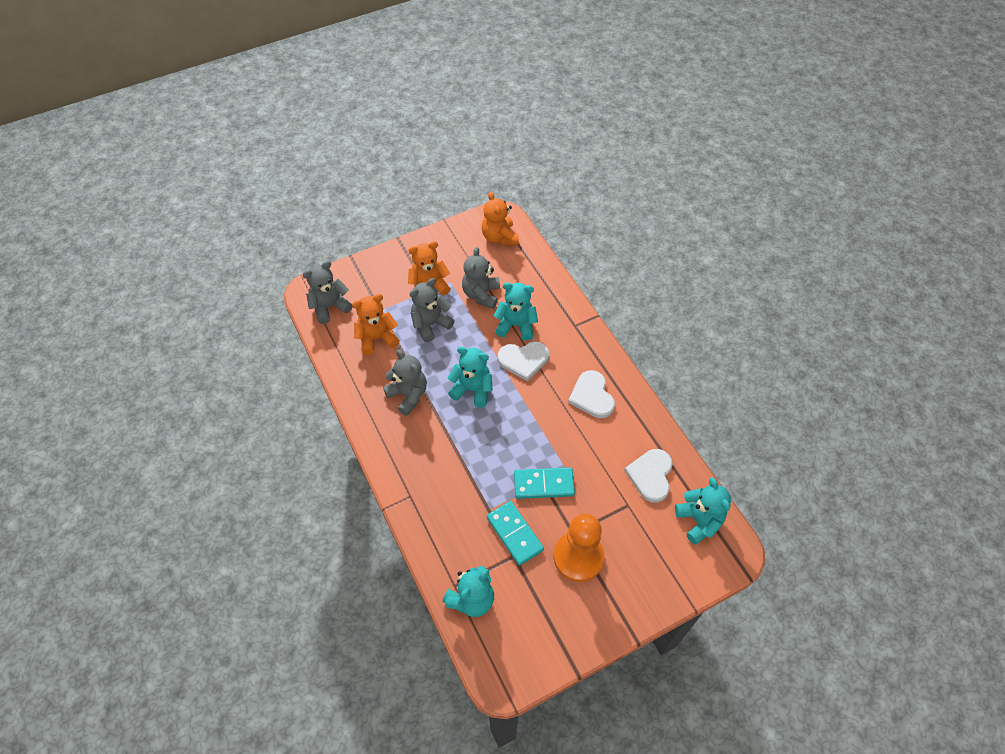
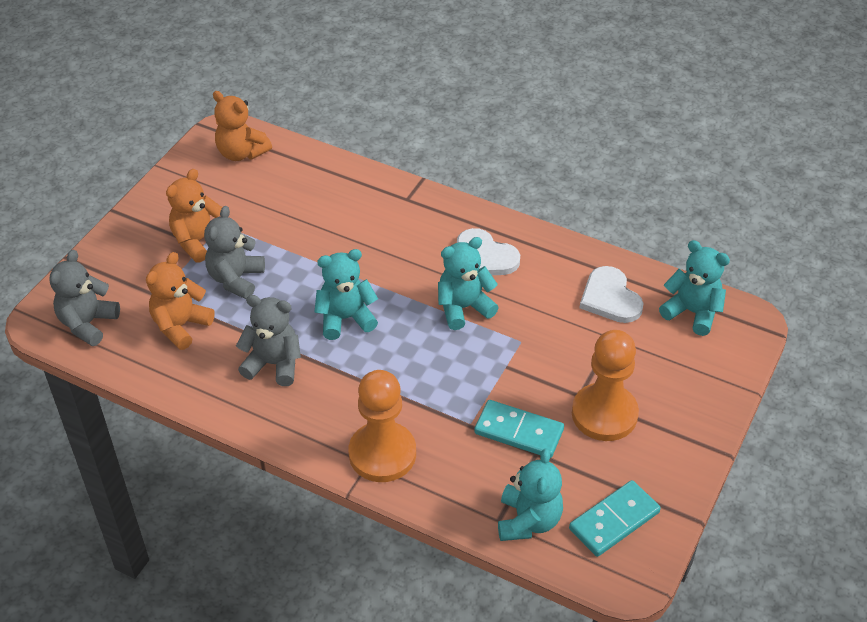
camera: 35 degrees left, 10 degrees down
grey teddy bear [462,247,500,309] -> none
turquoise teddy bear [494,282,538,341] -> turquoise teddy bear moved to [438,237,499,330]
white heart [498,341,549,381] -> none
turquoise domino [514,468,575,499] -> turquoise domino moved to [569,480,661,557]
none -> orange pawn [349,370,416,482]

